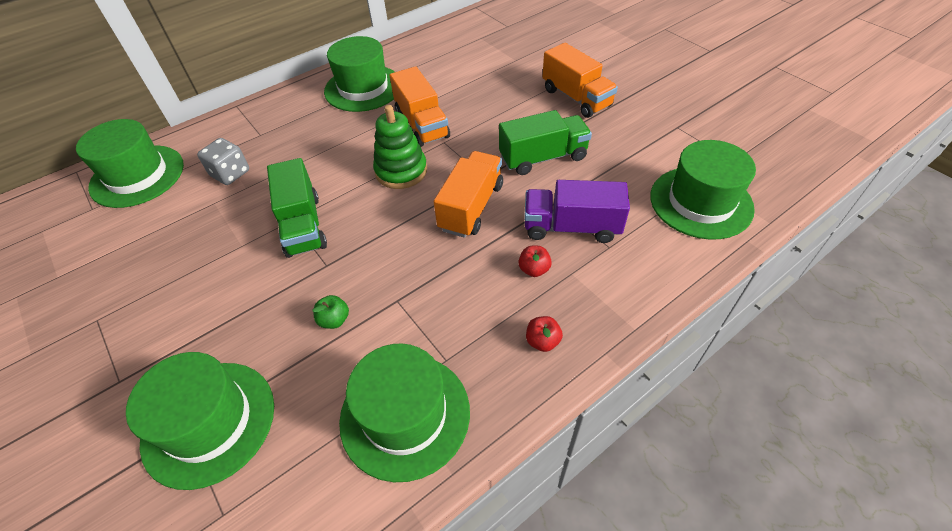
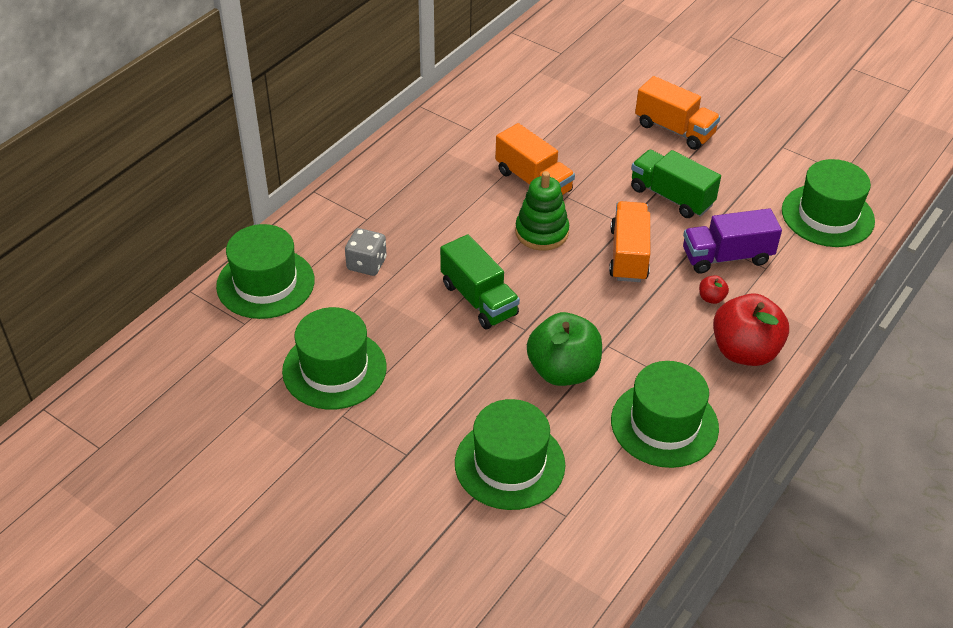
camera: 20 degrees left, 5 degrees down
green apple [312,295,349,329] -> green apple [527,312,602,386], size x2.43
green hat [324,36,395,112] -> green hat moved to [282,307,387,410]
green truck [499,110,592,175] -> green truck turned 105 degrees counterclockwise [631,150,721,218]
red apple [526,316,563,352] -> red apple [713,293,789,366], size x2.43

